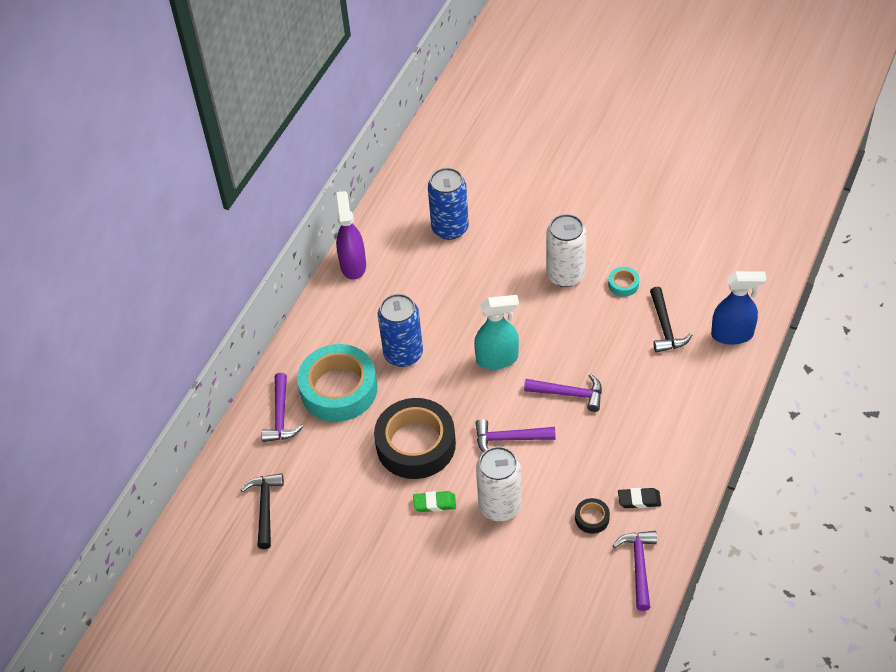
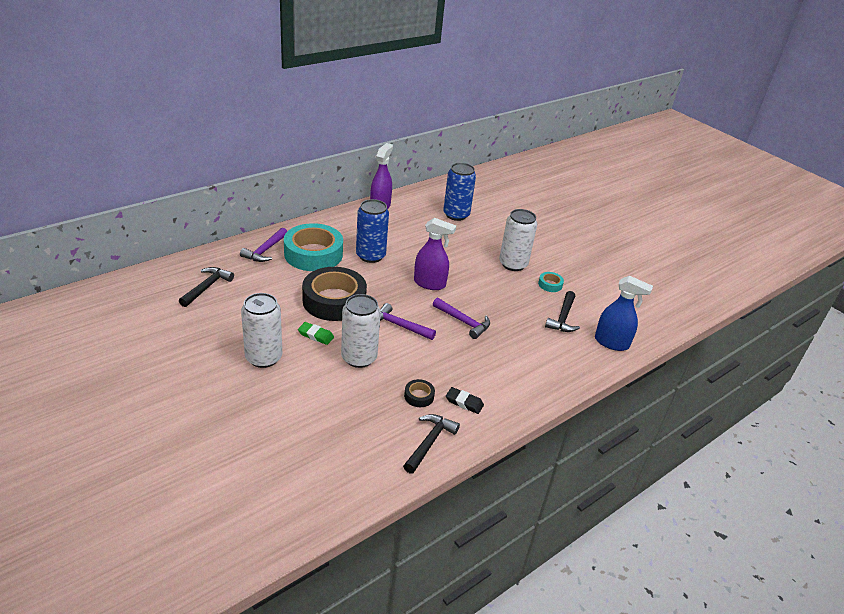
camera: 20 degrees right, 15 degrees down
turquoise spray bottle [474,295,519,369] -> purple spray bottle [414,218,456,290]
purple hammer [613,531,657,611] -> black hammer [403,414,460,474]
none -> white can [241,293,283,368]

